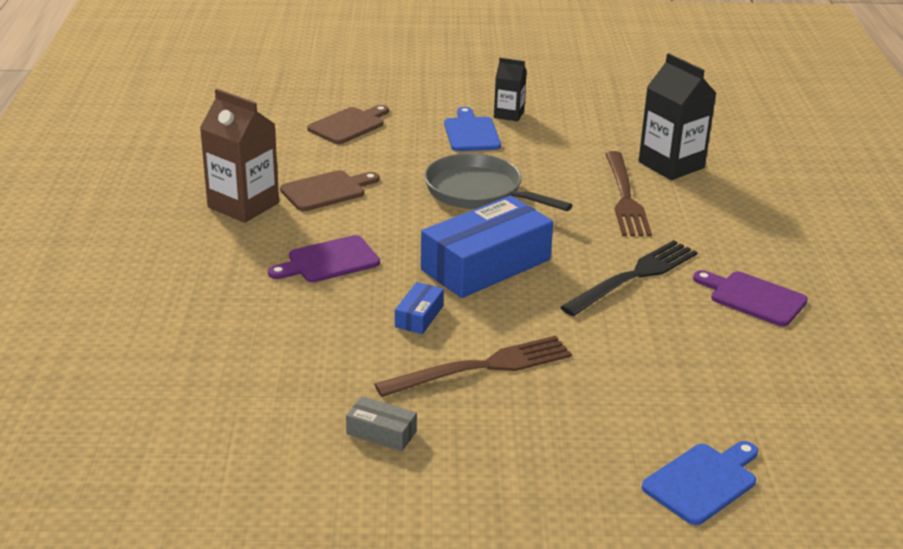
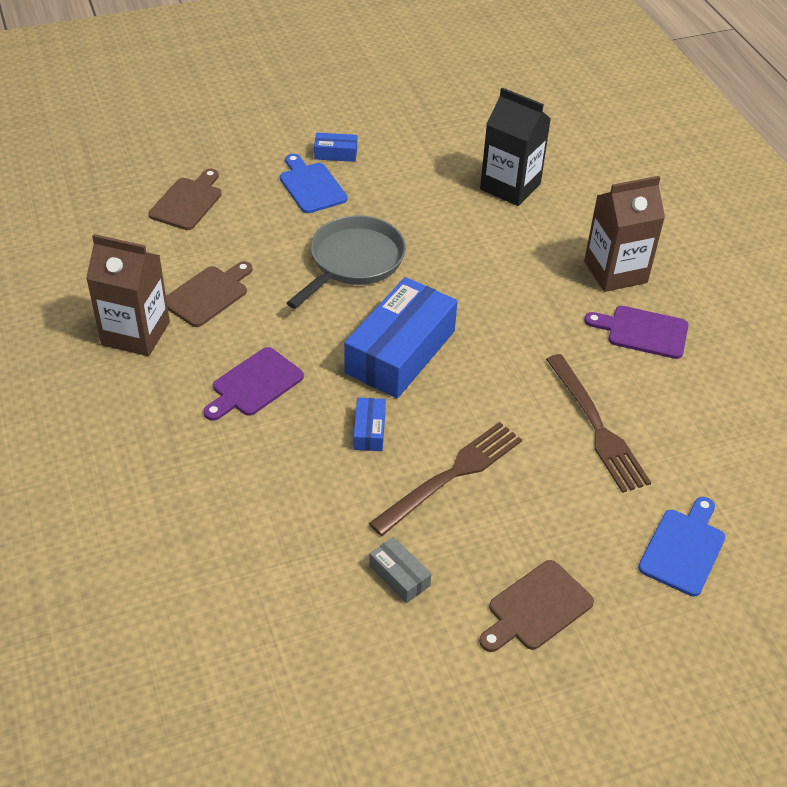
camera: 20 degrees left, 15 degrees up
grey box [346,396,417,451] -> grey box turned 45 degrees clockwise [369,537,431,603]
grey pan [424,153,572,211] -> grey pan turned 105 degrees clockwise [287,216,406,309]
black carton [494,58,527,122] -> blue box [314,133,357,162]
black fork [560,240,698,316] -> none
brown fork [605,151,652,237] -> brown fork moved to [546,354,651,493]
none -> brown cutting board [479,560,594,652]
none -> brown carton [584,176,665,292]

